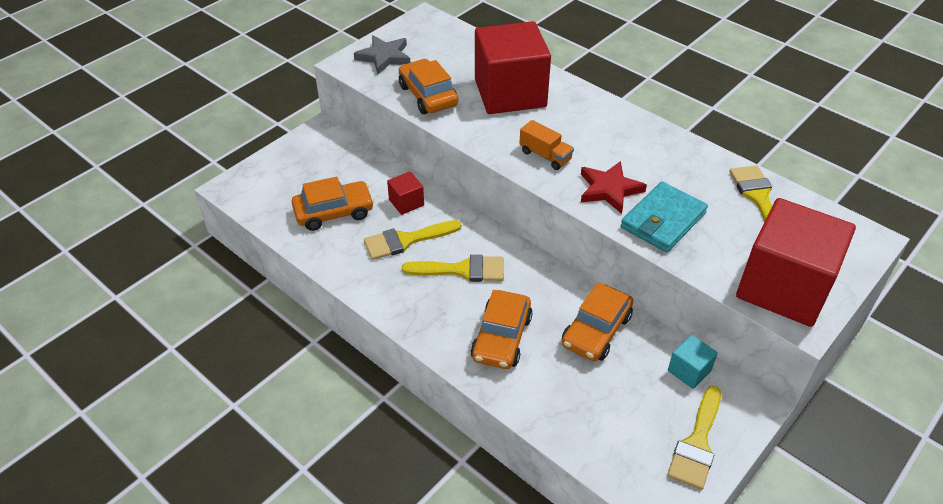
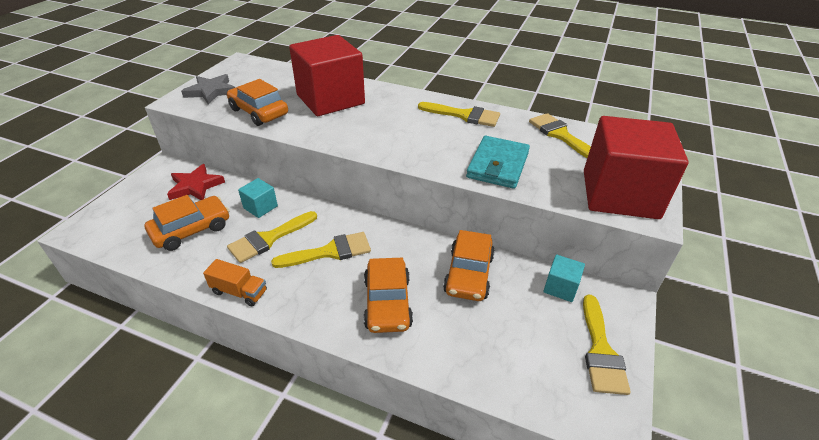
camera: 20 degrees left, 5 degrees down
red cube [387,172,424,215] -> turquoise cube [238,178,278,218]
orange truck [519,120,574,170] -> orange truck moved to [203,259,267,306]
red star [581,161,647,214] -> red star moved to [167,164,225,200]
none -> yellow brush [418,102,500,127]

